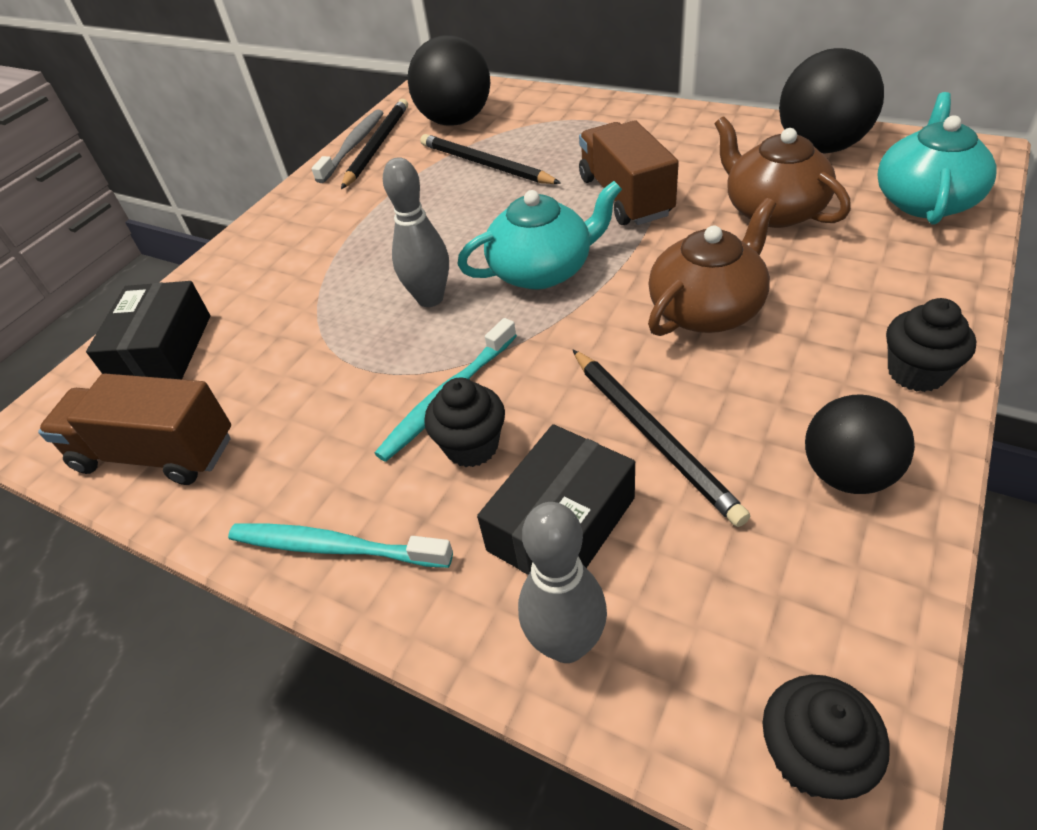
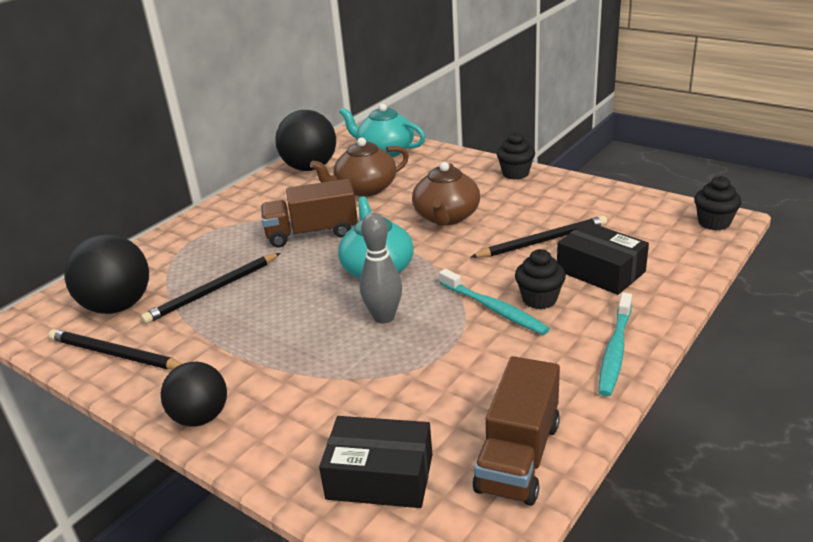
camera: 85 degrees left, 15 degrees down
grey toothbrush [311,109,384,183] -> none
grey bowling pin [518,502,607,663] -> none
brown teapot [648,198,776,336] -> brown teapot turned 135 degrees counterclockwise [412,162,480,226]
black ball [805,395,915,494] -> black ball moved to [161,362,227,427]

